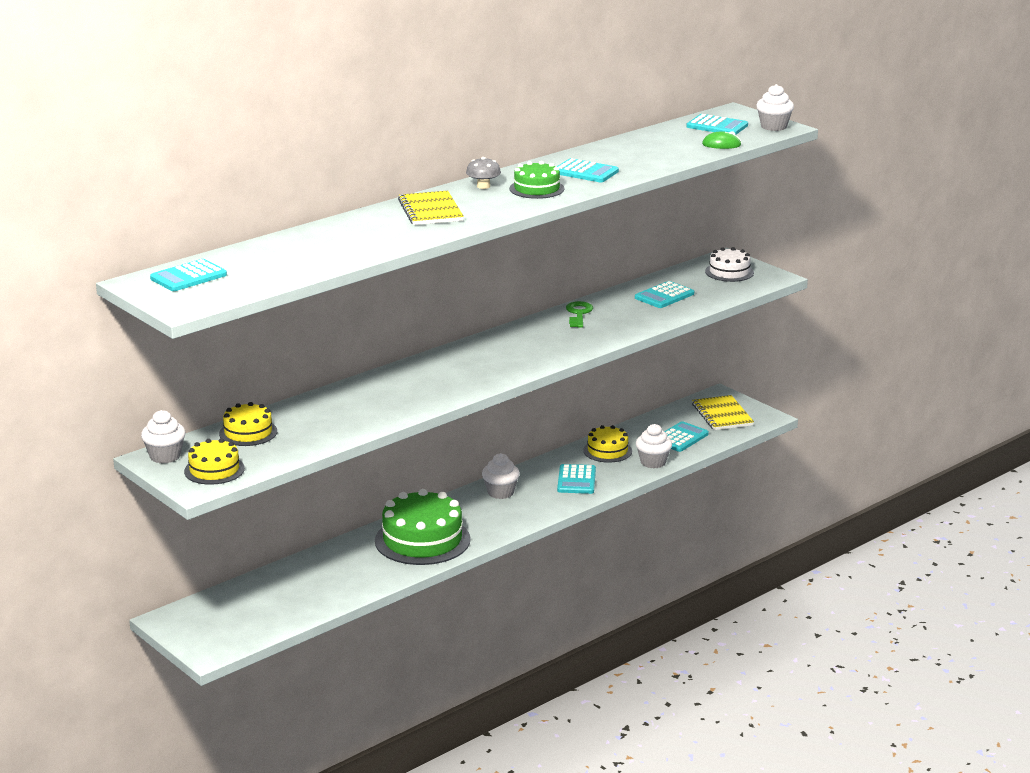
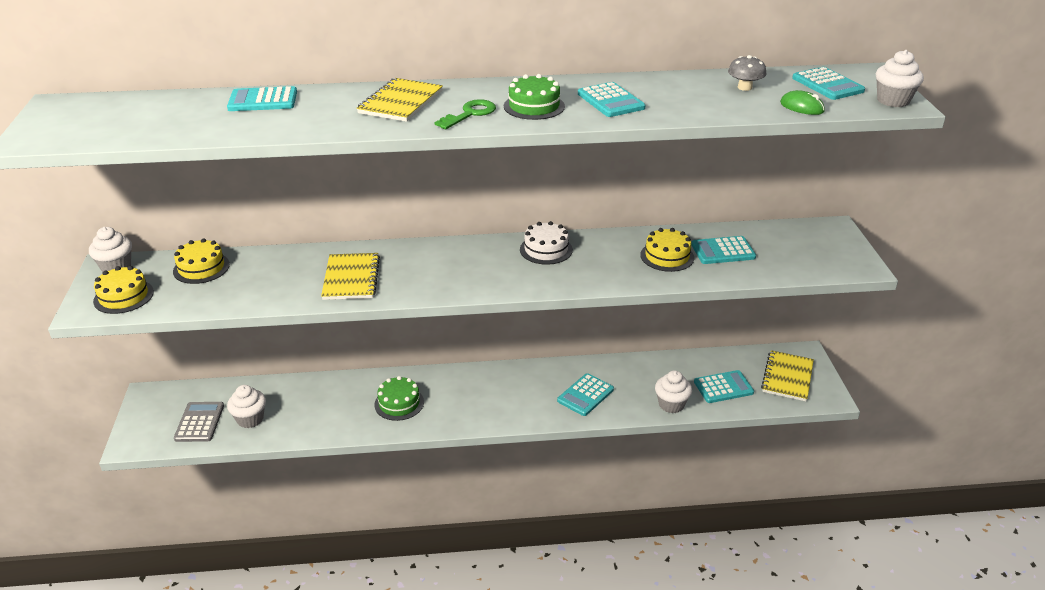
camera: 35 degrees right, 10 degrees up
turquoise calculator [150,259,227,291] -> turquoise calculator moved to [227,86,297,111]
green cake [375,489,471,565] -> green cake [374,376,424,421], size x0.56
grey mushroom [466,157,501,189] -> grey mushroom moved to [728,55,766,91]
white cupcake [482,453,520,499] -> white cupcake moved to [227,385,266,428]
green key [566,301,593,328] -> green key moved to [435,99,496,129]
yellow cake [583,425,632,463] -> yellow cake moved to [640,228,694,272]
white cake [705,247,754,282] -> white cake moved to [520,221,573,265]
none -> grey calculator [174,402,224,442]
none -> yellow notebook [321,253,380,300]

